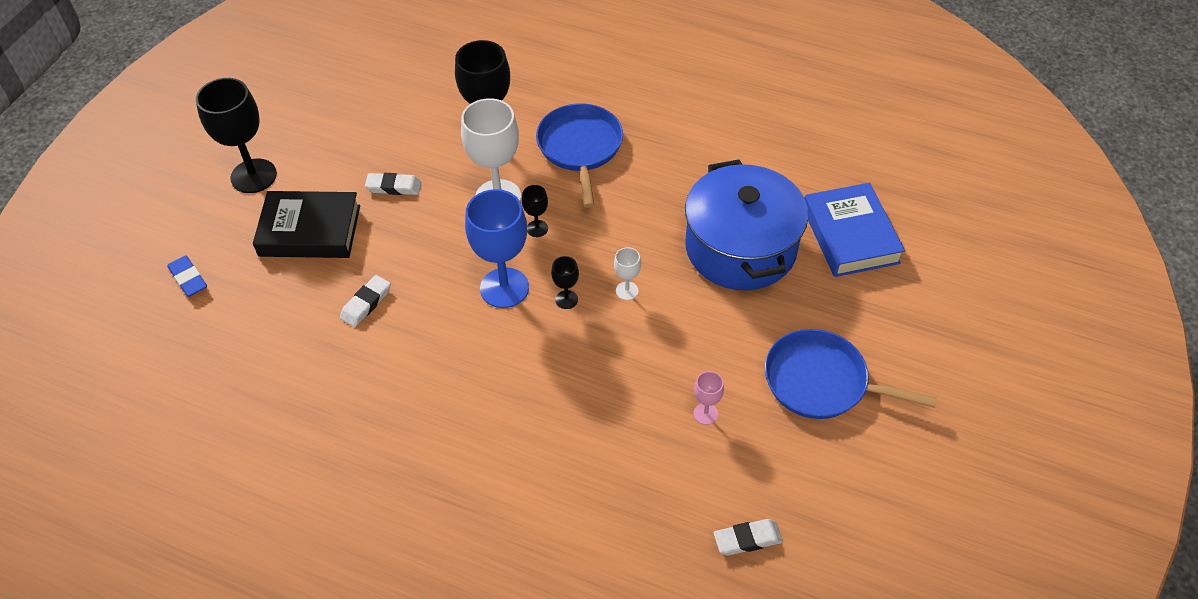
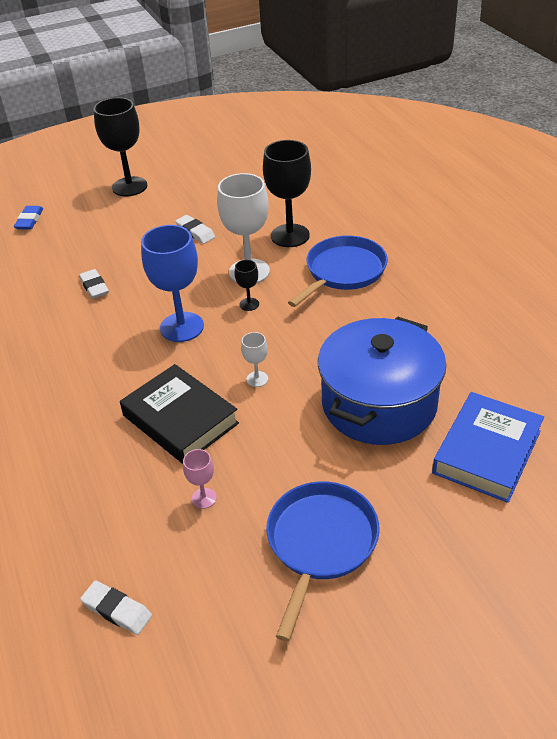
camera: 45 degrees right, 10 degrees down
black book [253,191,360,258] -> black book moved to [120,364,239,464]
white eraser [340,275,391,327] -> white eraser turned 75 degrees clockwise [79,269,109,299]
black goblet [551,256,579,309] -> none
blue pan [765,329,937,419] -> blue pan turned 45 degrees clockwise [266,481,380,641]

